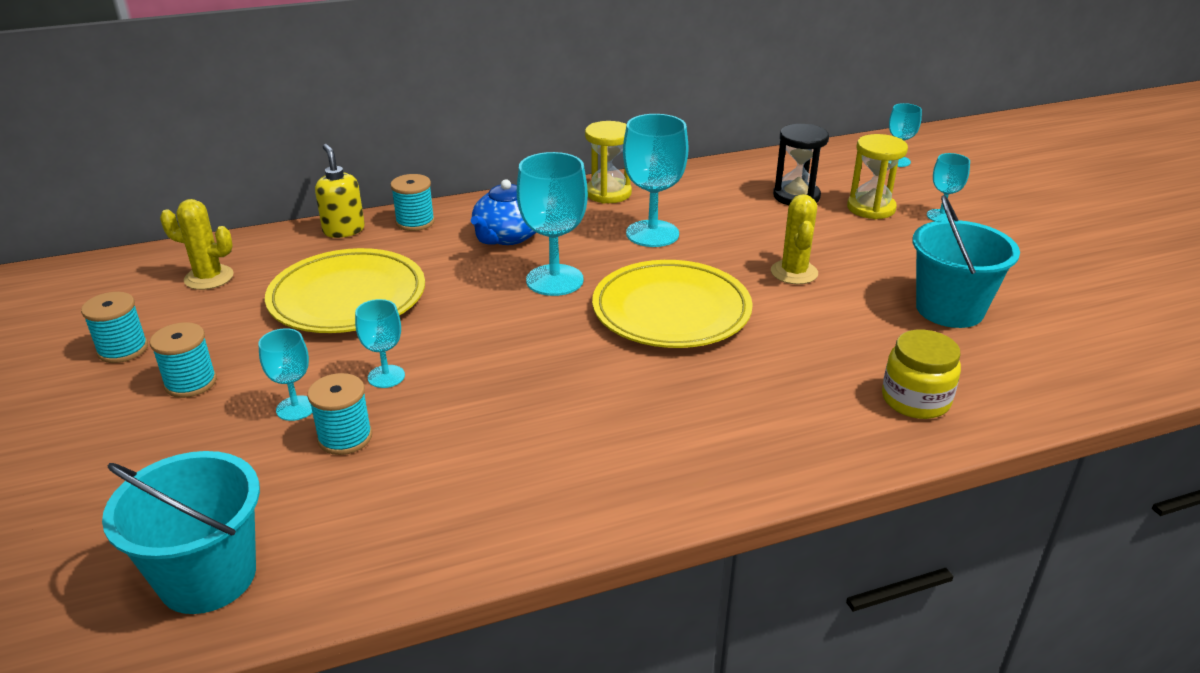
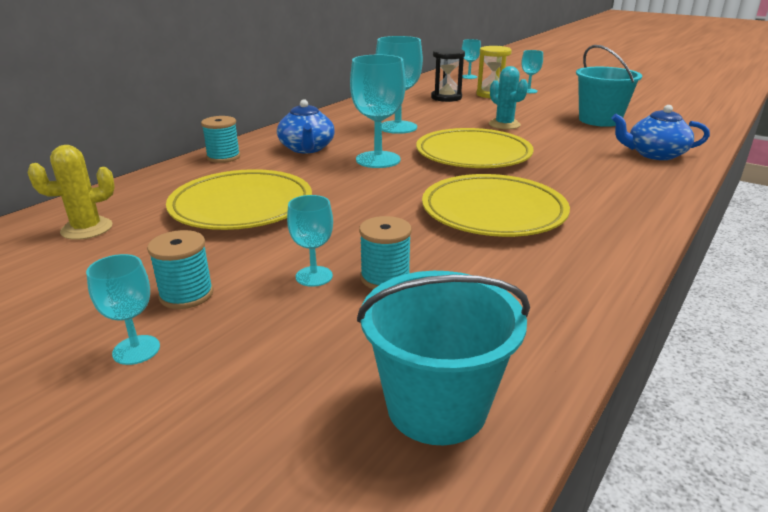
camera: 35 degrees left, 5 degrees down
turquoise spool [81,292,148,363] -> none
yellow soap dispenser [315,144,365,238] -> none
turquoise goblet [355,299,405,388] -> turquoise goblet moved to [86,254,160,365]
yellow hourglass [585,121,632,204] -> none
yellow cactus [771,194,818,284] -> turquoise cactus [489,66,528,129]
yellow jar [882,330,961,419] -> blue teapot [611,105,710,160]
none -> yellow plate [422,174,570,237]

